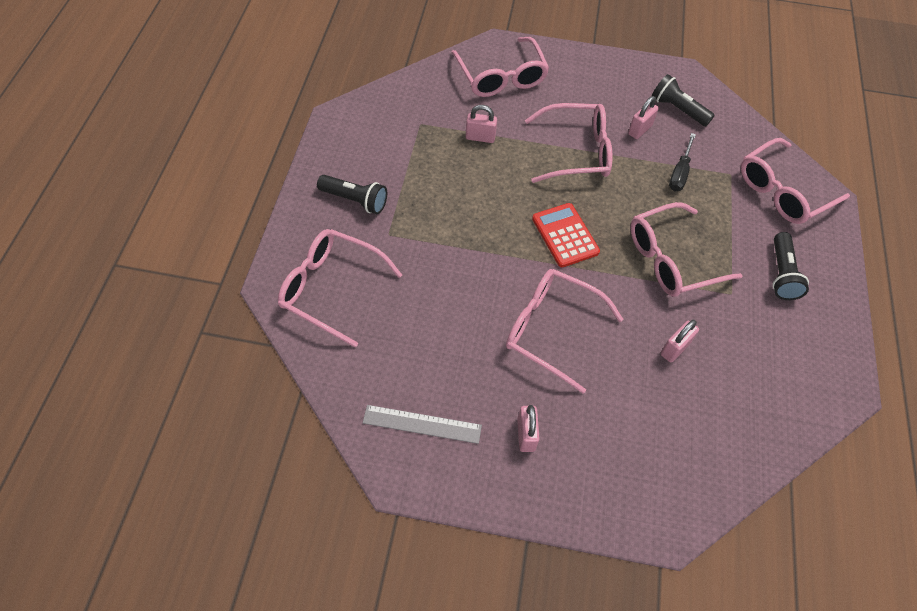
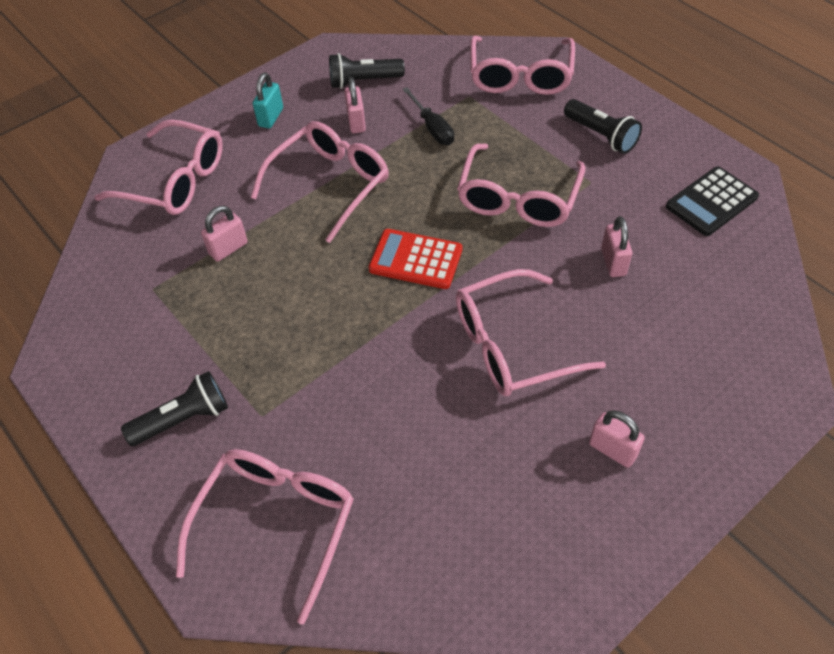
camera: 45 degrees left, 5 degrees down
pink glasses [278,229,402,348] -> pink glasses turned 135 degrees clockwise [176,449,354,624]
grey ruler [363,405,482,444] -> none
none -> turquoise padlock [253,73,283,128]
none -> black calculator [666,167,759,236]

